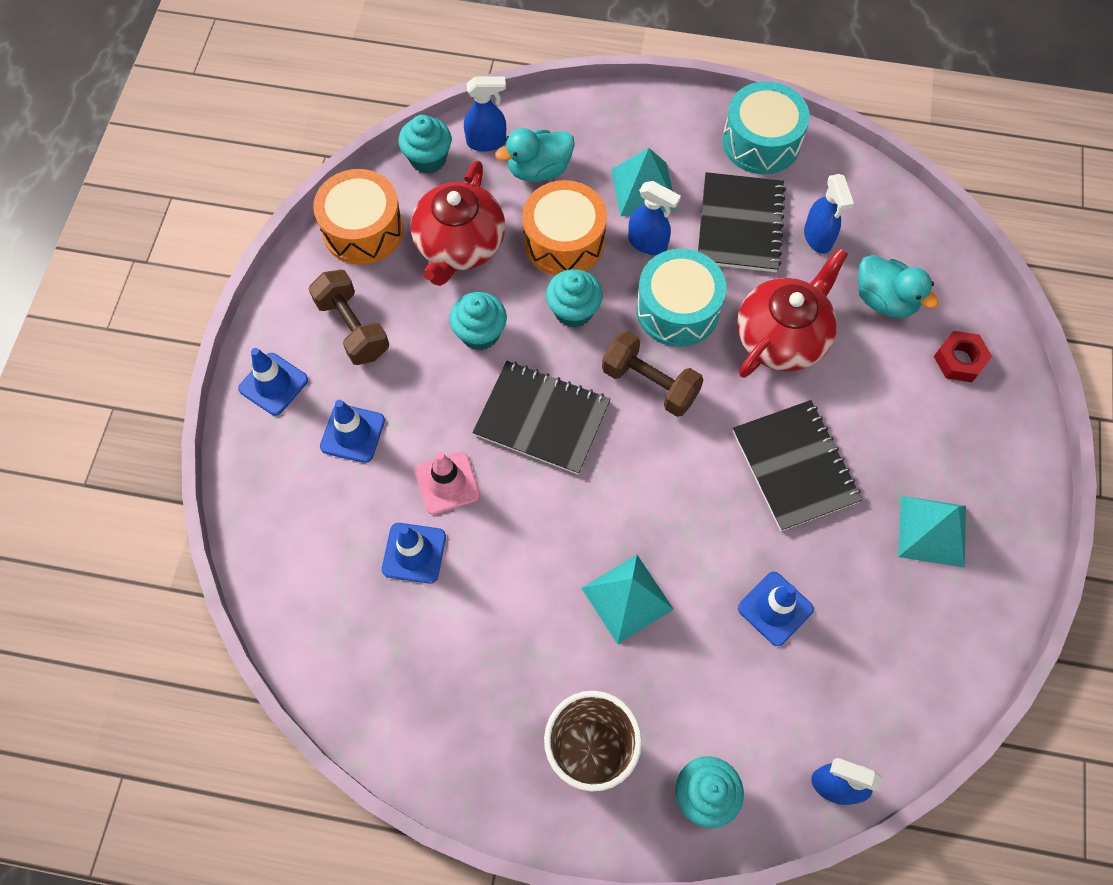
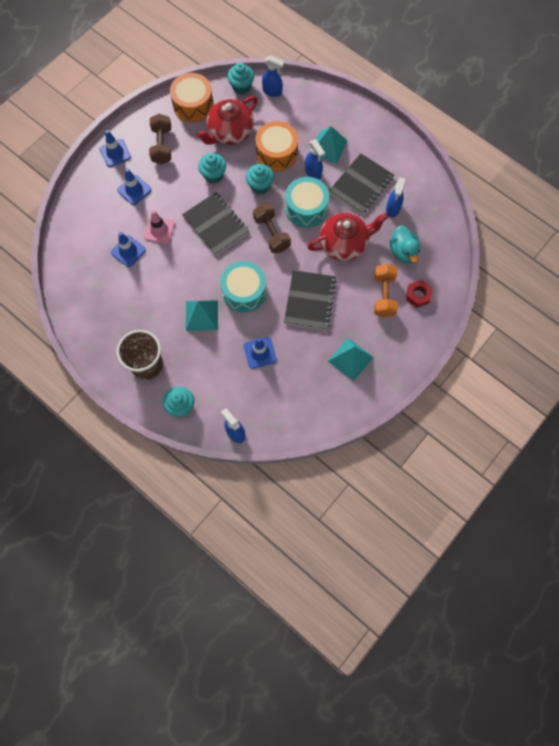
camera: 30 degrees right, 5 degrees up
turquoise duck [495,128,575,182] -> none
turquoise drum [722,81,810,174] -> turquoise drum moved to [220,261,266,313]
none -> orange dumbbell [374,264,398,318]

